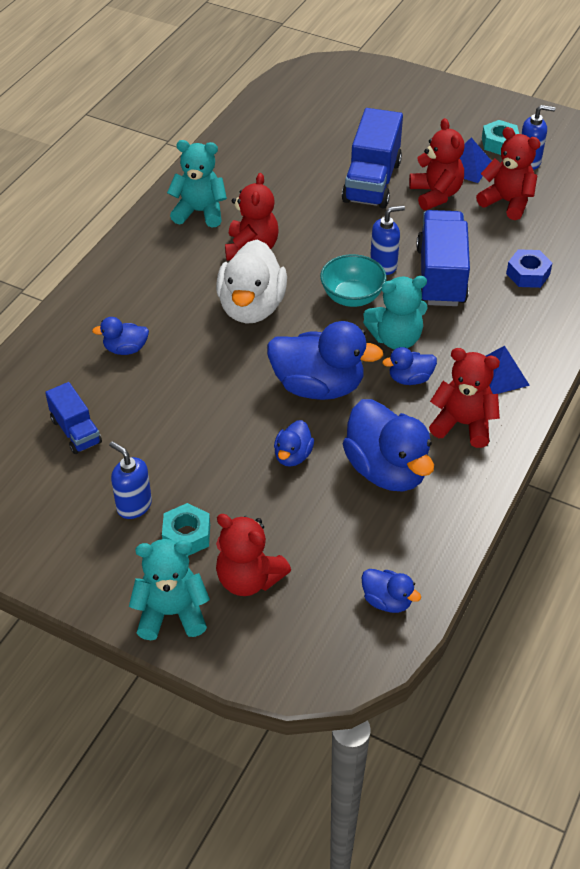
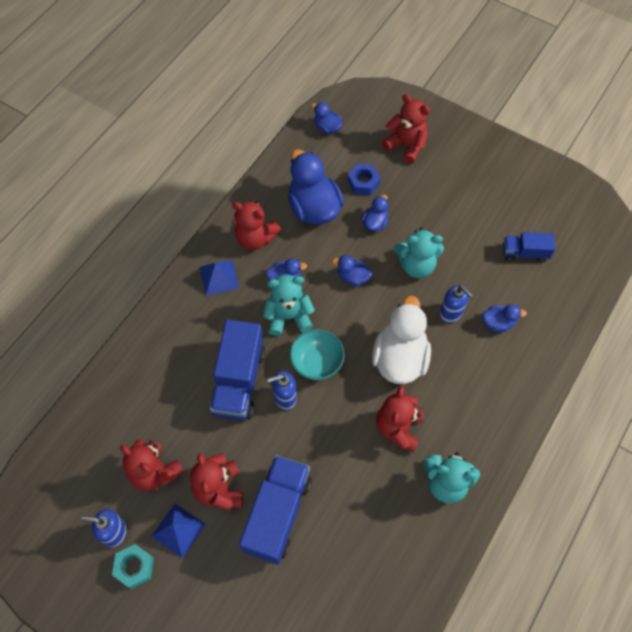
camera: 175 degrees left, 15 degrees up
blue truck [45,382,102,454] -> blue truck turned 60 degrees counterclockwise [503,232,555,263]
blue soap dispenser [109,441,152,519] -> blue soap dispenser moved to [440,285,473,323]
turquoise teddy bear [129,539,210,640] -> turquoise teddy bear moved to [394,228,444,278]
turquoise nut [162,503,210,556] -> none
blue duck [267,321,383,400] -> blue duck [332,255,372,286], size x0.49
blue nut [506,249,552,288] -> blue nut moved to [347,163,381,195]

